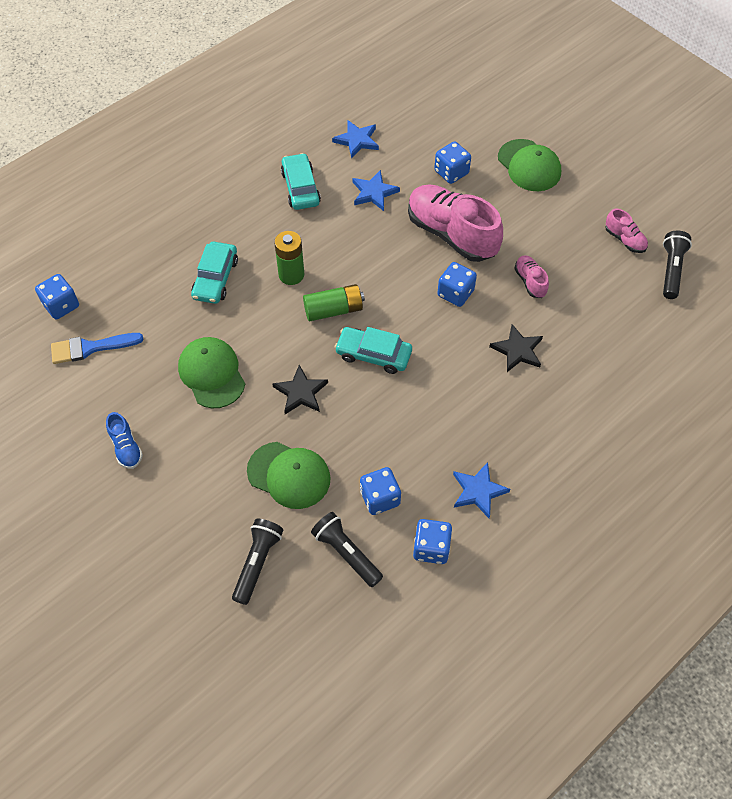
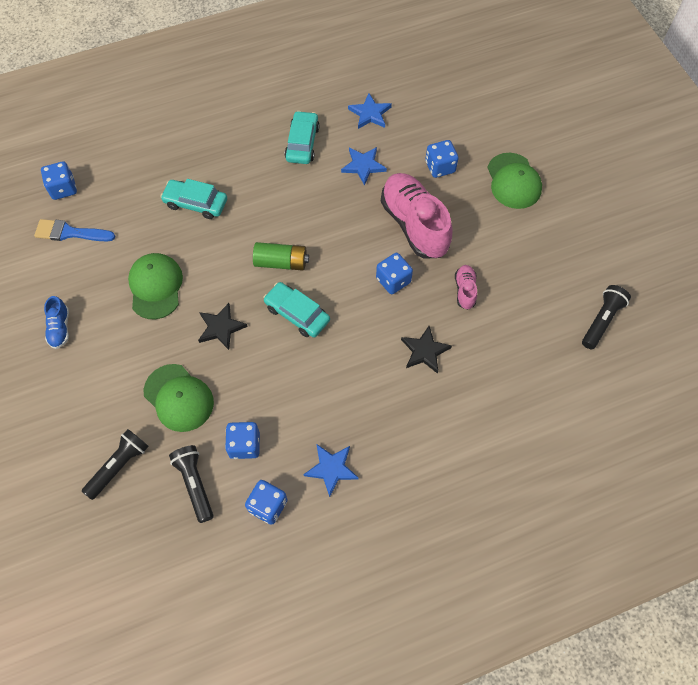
camera: 20 degrees right, 5 degrees up
turquoise car [191,242,238,304] -> turquoise car turned 75 degrees clockwise [160,179,227,219]
green battery [274,231,304,285] -> none
pink shoe [605,209,648,253] -> none

